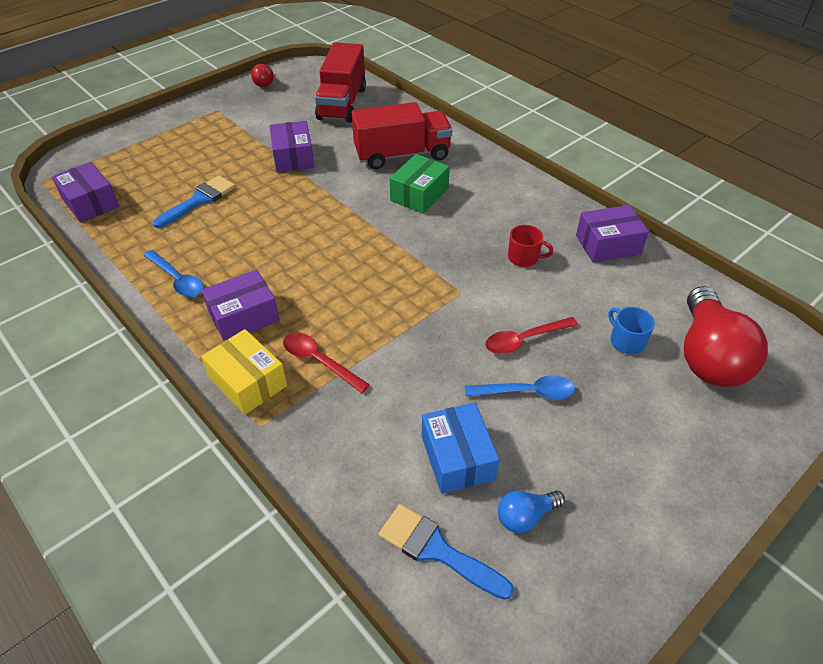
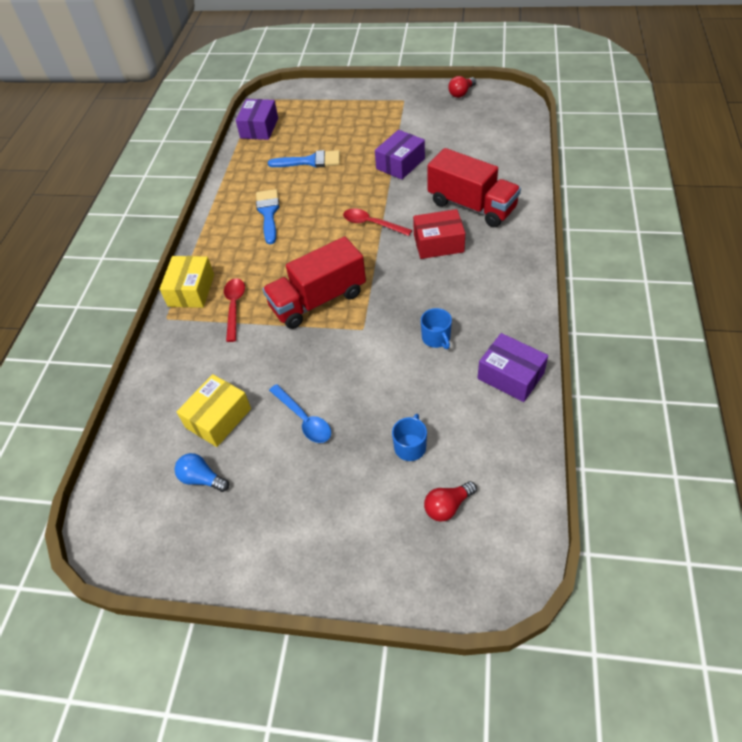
camera: 55 degrees right, 5 degrees up
blue spoon [143,250,204,297] -> none
purple box [202,270,280,341] -> none
red truck [315,42,366,123] -> red truck moved to [262,236,366,329]
blue brush [379,504,514,600] -> blue brush moved to [256,189,280,245]
green box [390,154,450,214] -> red box [413,209,465,259]
blue box [422,403,499,494] -> yellow box [177,374,251,447]
red spoon [485,317,578,354] -> red spoon moved to [343,209,412,236]
red mug [508,225,553,267] -> blue mug [421,308,452,349]
red light bulb [684,286,768,387] -> red light bulb [424,481,477,522], size x0.46

